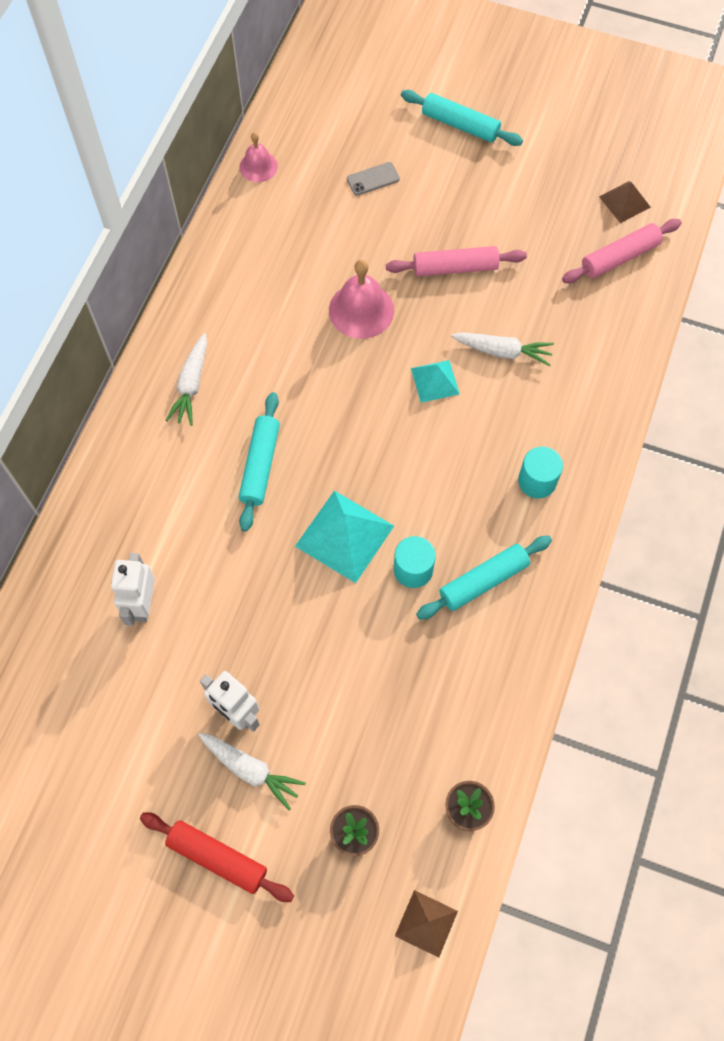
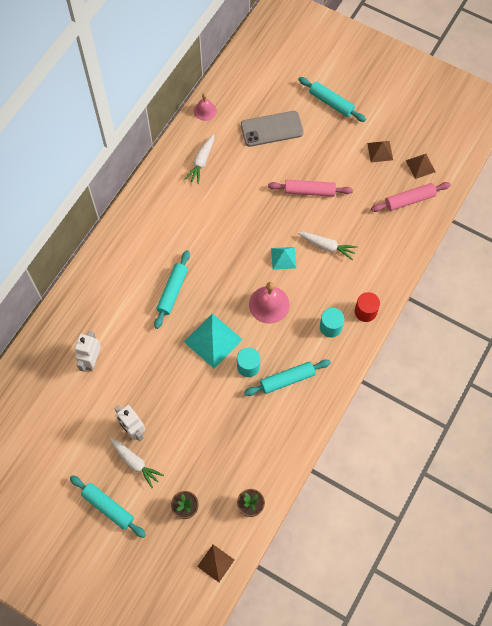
camera: 10 degrees right, 0 degrees up
red rolling pin [140,812,294,902] -> turquoise rolling pin [70,475,146,538]
white carrot [165,333,207,425] -> white carrot moved to [184,134,214,184]
pink bell [329,260,394,339] -> pink bell moved to [249,282,290,324]
grey phone [347,162,400,196] -> grey phone [241,111,304,147], size x1.99
none -> red cylinder [355,292,380,322]
none -> brown pyramid [367,141,393,162]

